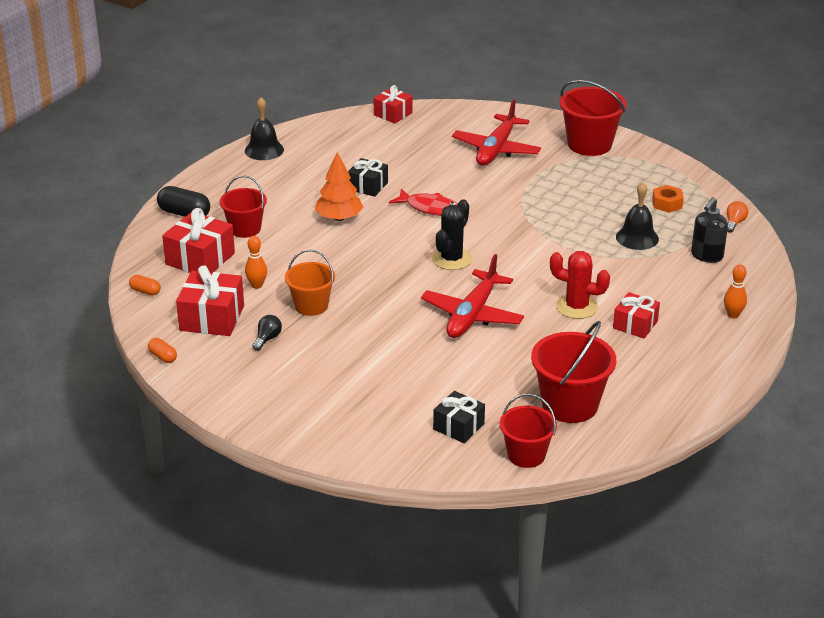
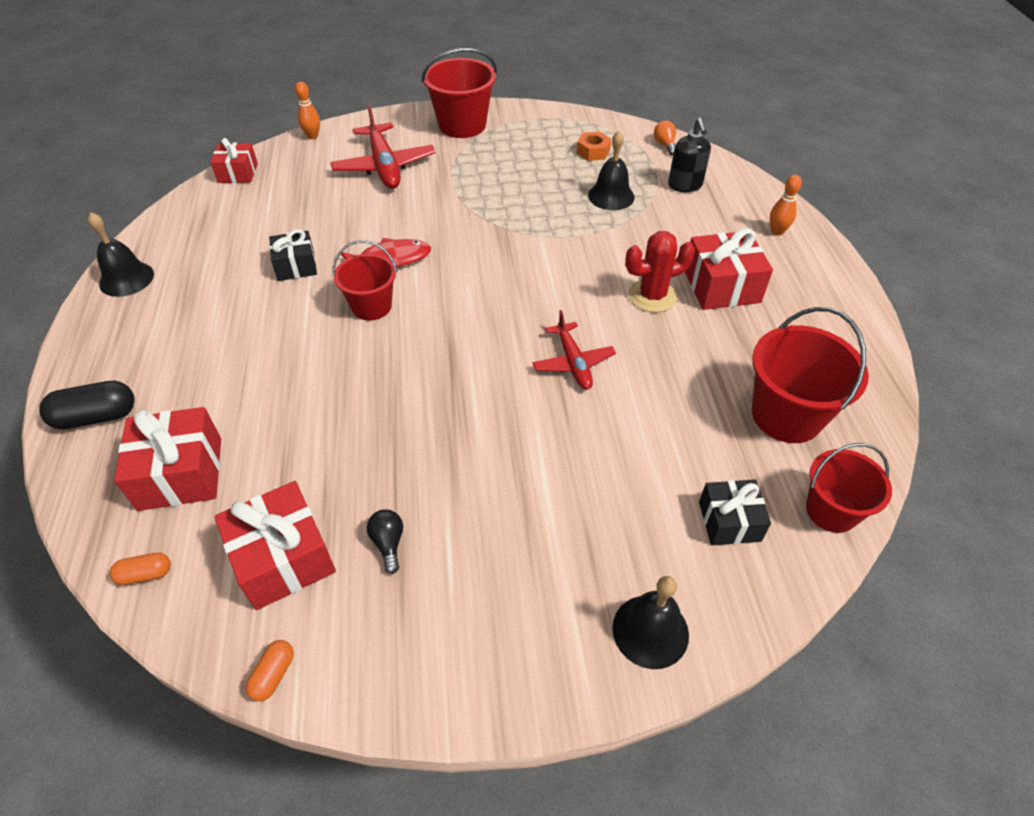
camera: 40 degrees left, 15 degrees up
orange capsule [148,338,177,363] -> orange capsule turned 75 degrees counterclockwise [246,640,294,701]
red bucket [220,175,267,238] -> red bucket moved to [332,240,397,321]
orange bowling pin [245,236,267,289] -> orange bowling pin moved to [295,82,320,139]
orange bucket [285,249,335,316] -> none
orange tree [315,152,364,221] -> none
red plane [421,254,524,338] -> red plane [532,310,616,390], size x0.63
black cactus [432,199,472,270] -> none
red gift [613,292,660,338] -> red gift [685,228,773,310], size x1.55
none -> black bell [613,576,689,669]

